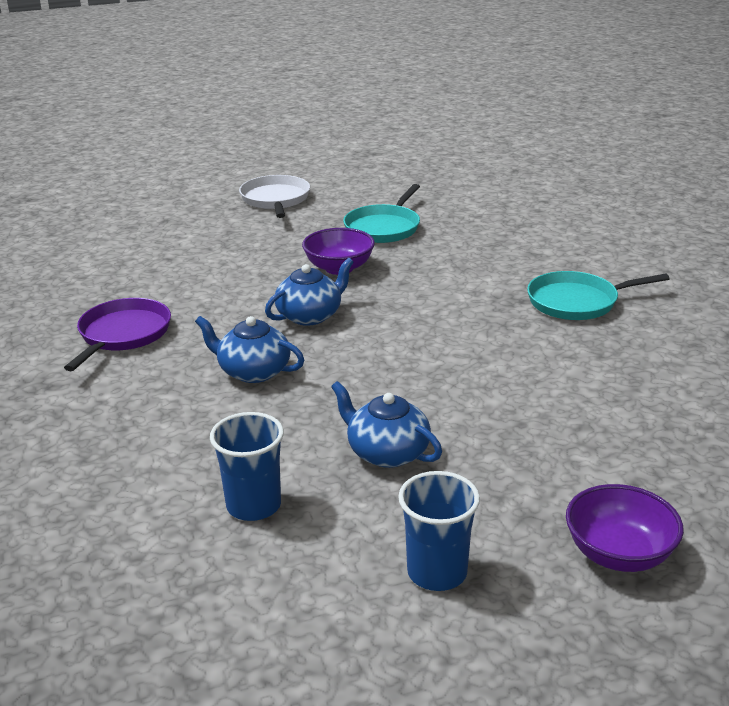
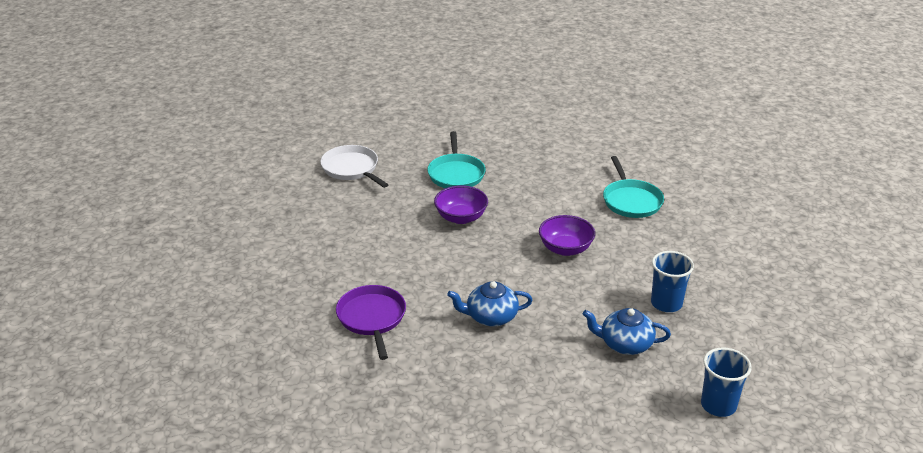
camera: 30 degrees left, 5 degrees up
blue cup [210,412,284,521] -> blue cup moved to [651,251,694,312]
blue teapot [265,258,354,326] -> none
turquoise pan [527,271,670,320] -> turquoise pan turned 60 degrees counterclockwise [603,156,664,218]
purple bowl [566,484,684,572] -> purple bowl moved to [539,215,595,256]

